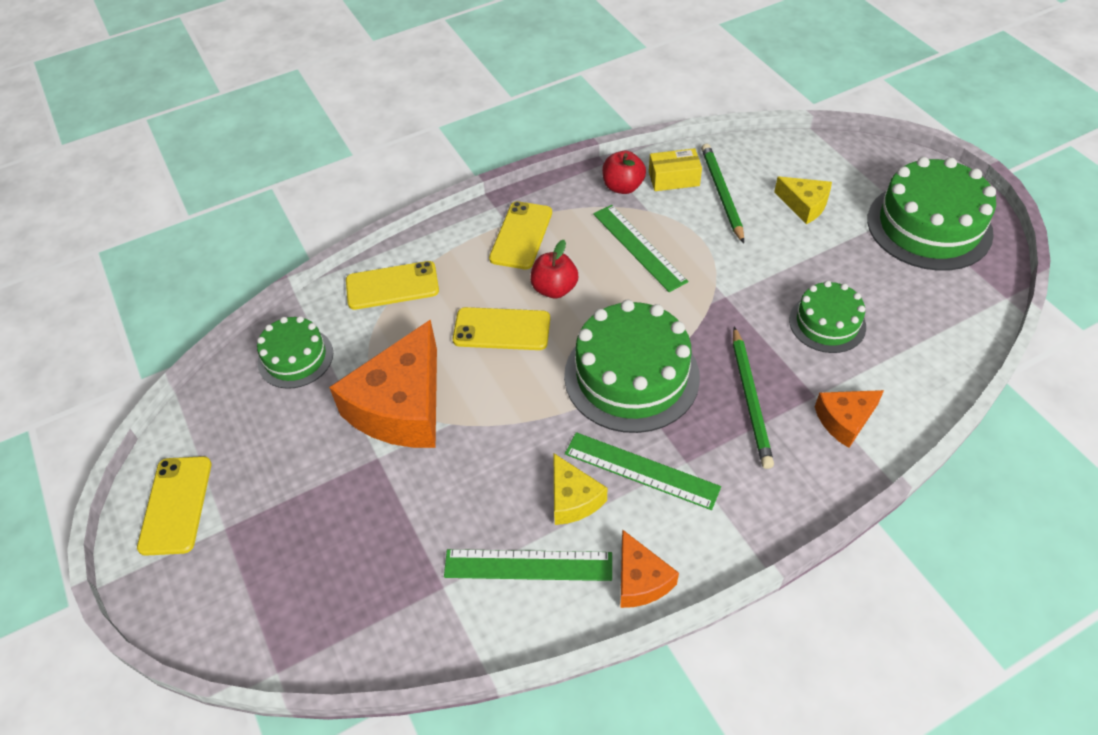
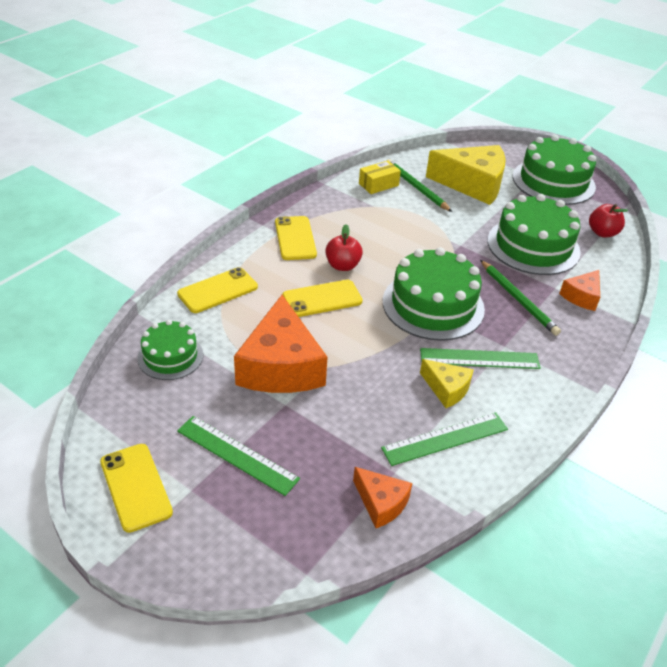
camera: 30 degrees left, 10 degrees down
green ruler [593,205,688,292] -> green ruler moved to [177,416,300,496]
red apple [602,151,646,194] -> red apple moved to [589,204,628,237]
orange cheese [620,529,679,608] -> orange cheese moved to [353,467,412,528]
yellow cheese [774,177,832,224] -> yellow cheese [426,145,506,205], size x1.98
green cake [789,281,866,353] -> green cake [487,194,581,275], size x1.74

